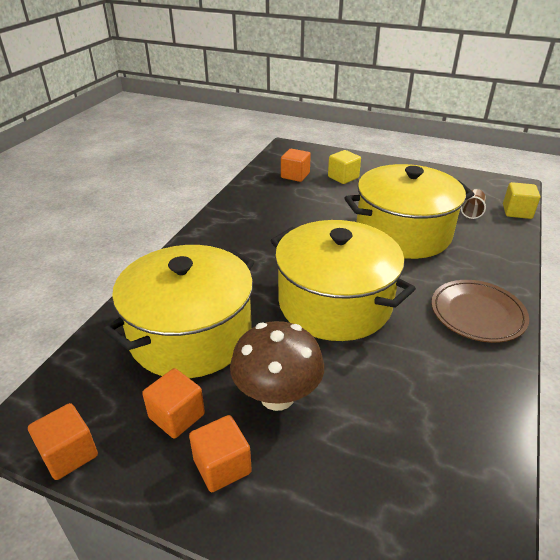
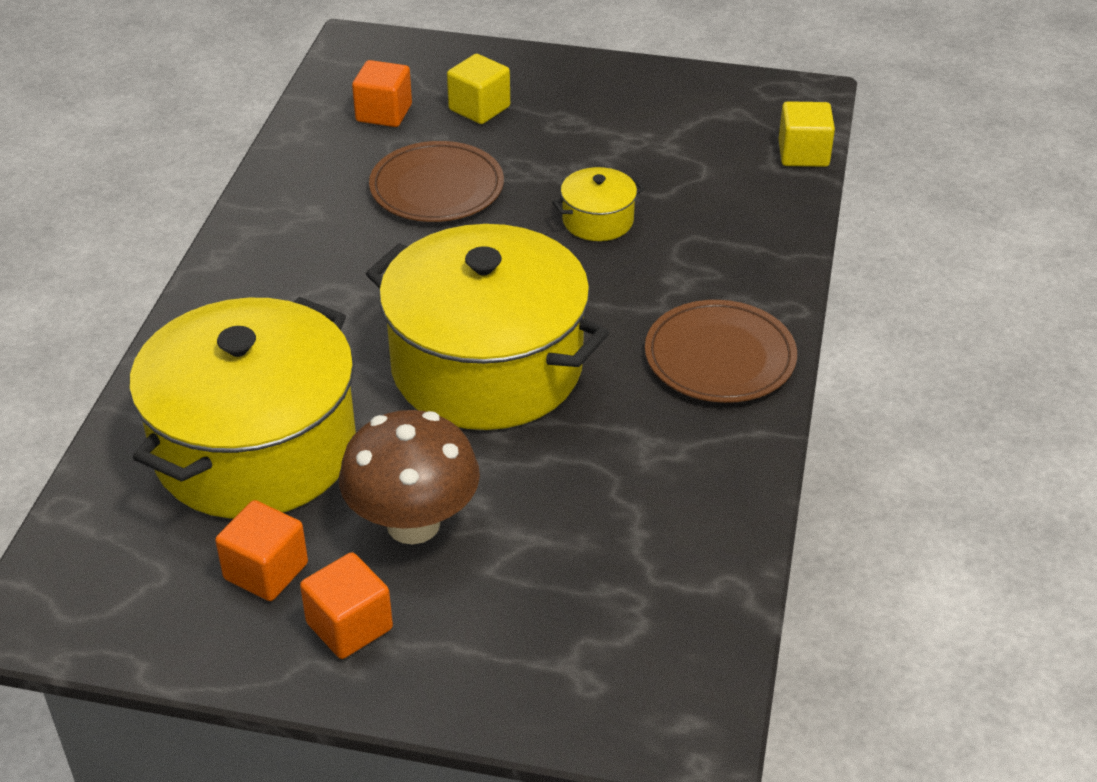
camera: 10 degrees left, 5 degrees up
orange cube [28,403,98,480] -> none
yellow pot [344,164,474,259] -> yellow pot [552,167,645,241], size x0.41
brown cup [460,189,486,219] -> none
none -> brown plate [369,141,504,222]

